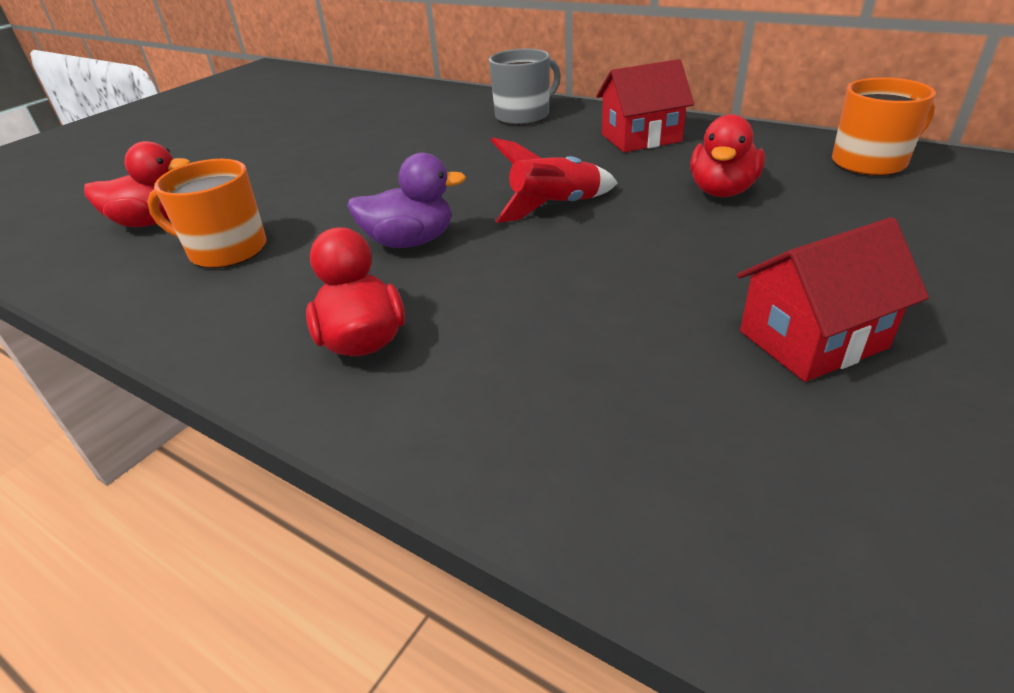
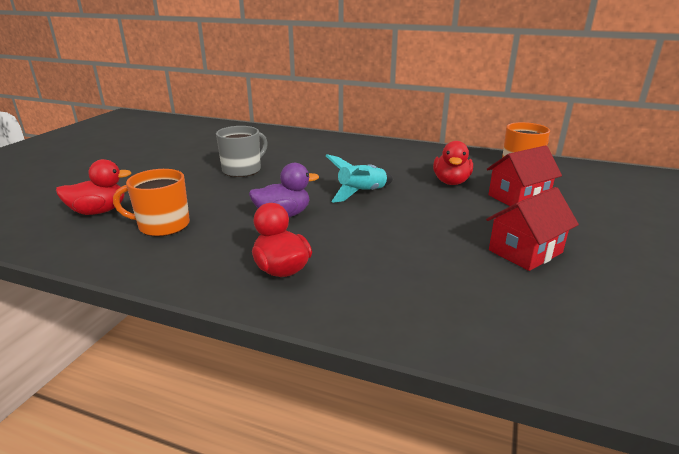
camera: 15 degrees left, 10 degrees down
grey mug [489,48,561,125] -> grey mug moved to [216,126,268,177]
red rocket [490,137,617,223] -> turquoise rocket [326,154,393,203]
red house [596,59,694,152] -> red house moved to [487,145,562,206]

